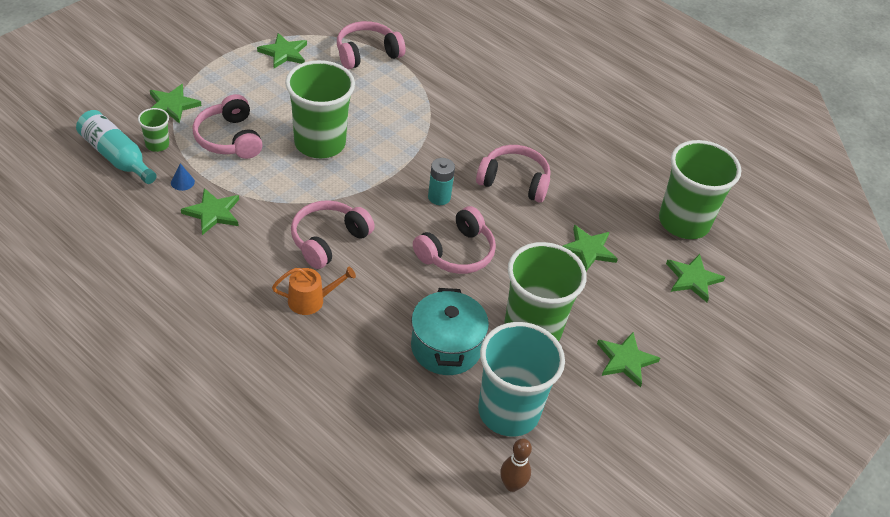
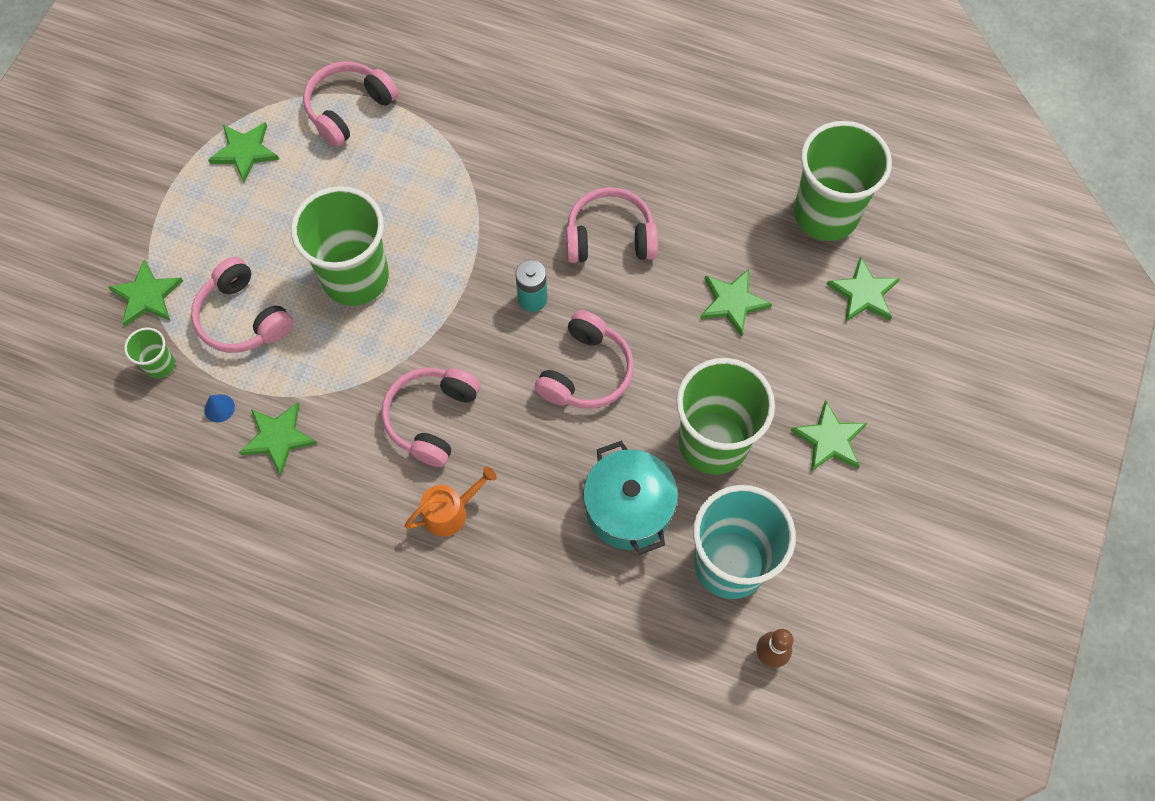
camera: 15 degrees left, 20 degrees up
turquoise bottle [76,110,157,184] -> none

